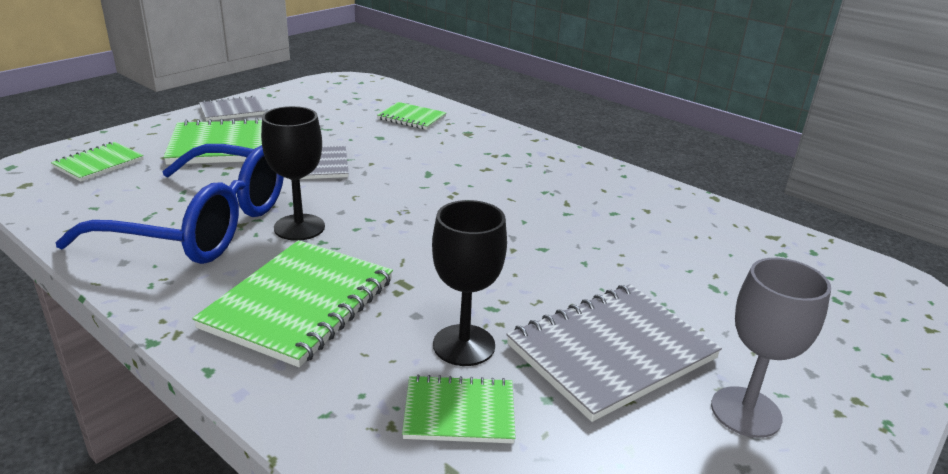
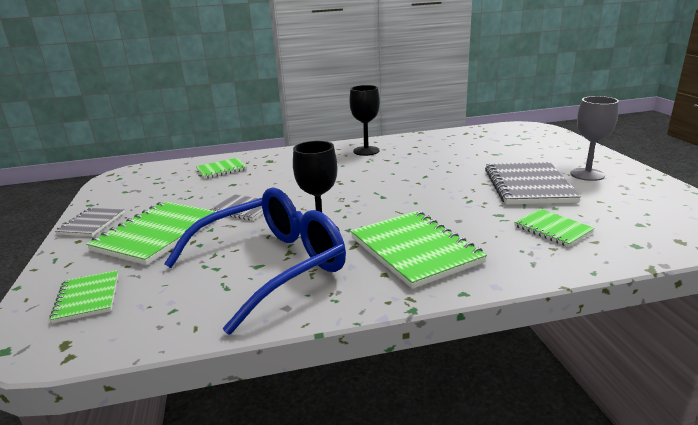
camera: 50 degrees left, 5 degrees down
green notebook [402,374,516,443] -> green notebook turned 75 degrees counterclockwise [514,209,595,247]
black goblet [432,200,507,366] -> black goblet moved to [349,85,380,156]

